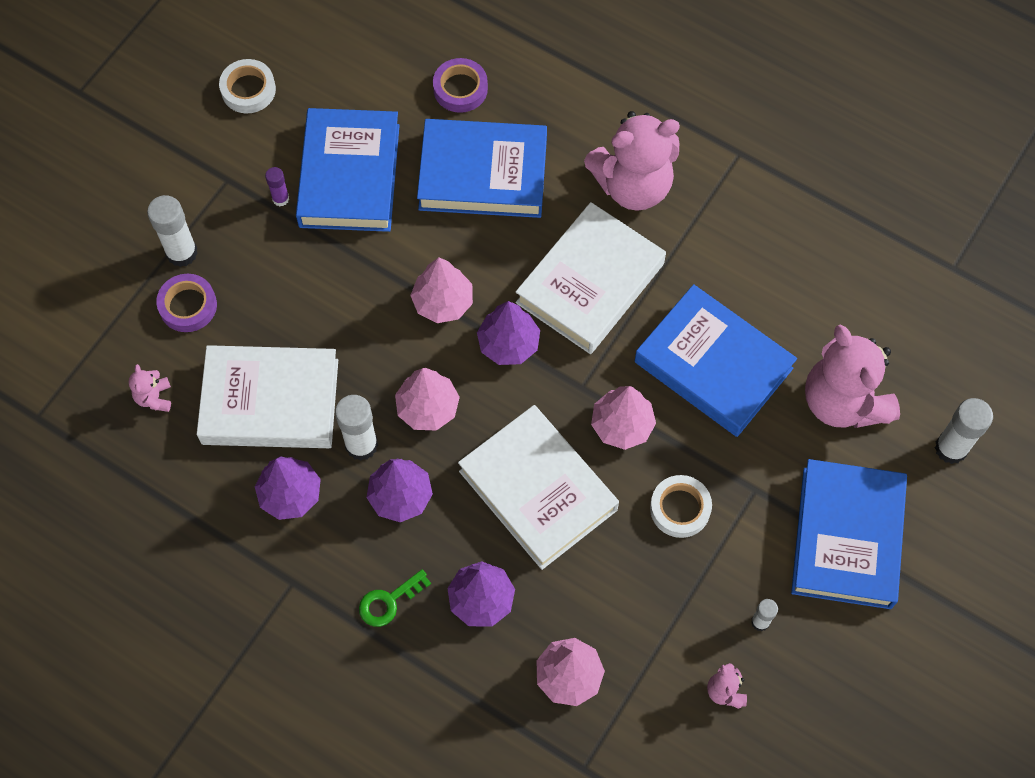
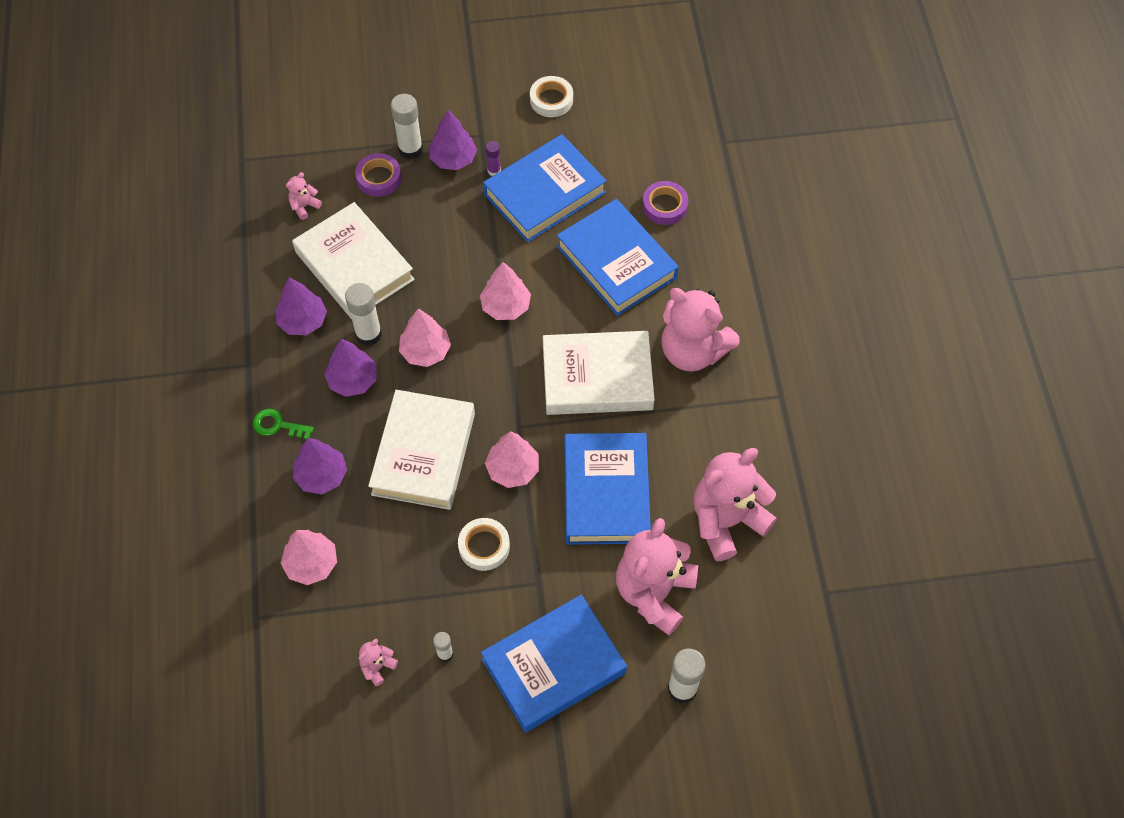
camera: 50 degrees right, 5 degrees down
purple tree [477,301,540,365] -> purple tree moved to [429,110,477,170]
none -> pink teddy bear [693,448,777,561]

